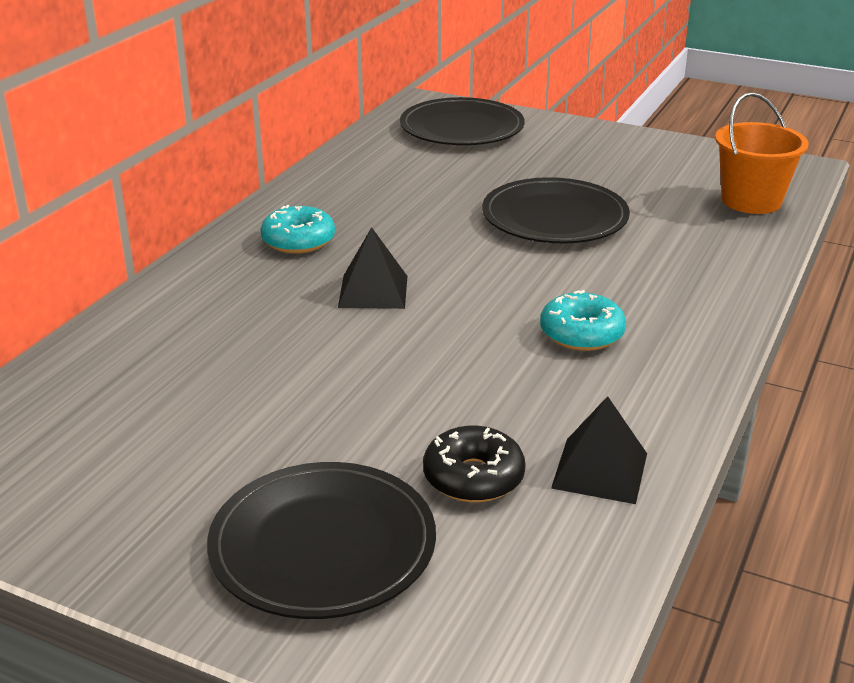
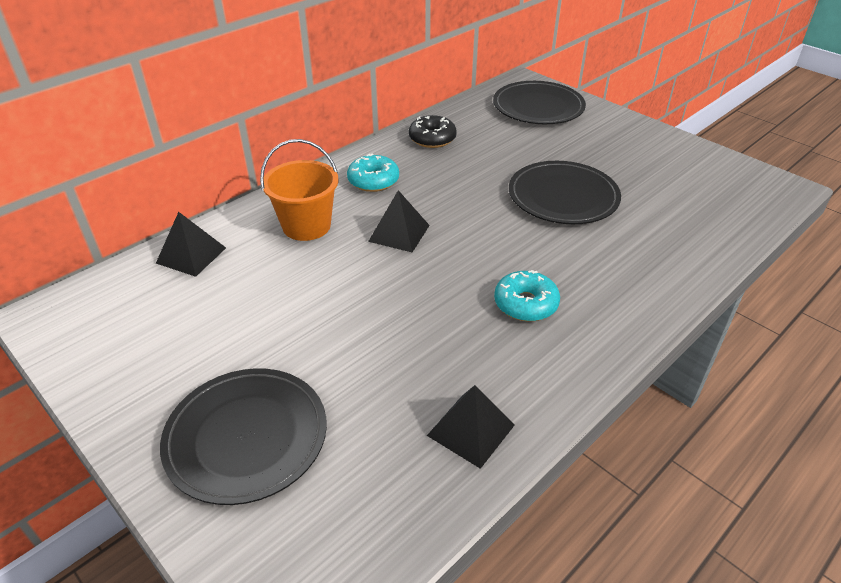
camera: 20 degrees right, 10 degrees up
black donut [423,426,526,502] -> black donut moved to [409,115,457,148]
orange bucket [715,92,809,214] -> orange bucket moved to [260,139,339,241]
none -> black pyramid [156,212,226,277]

